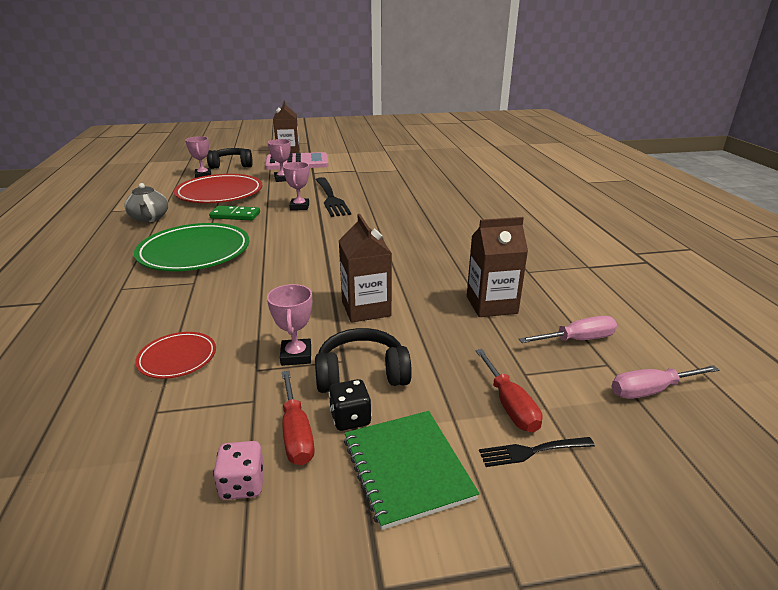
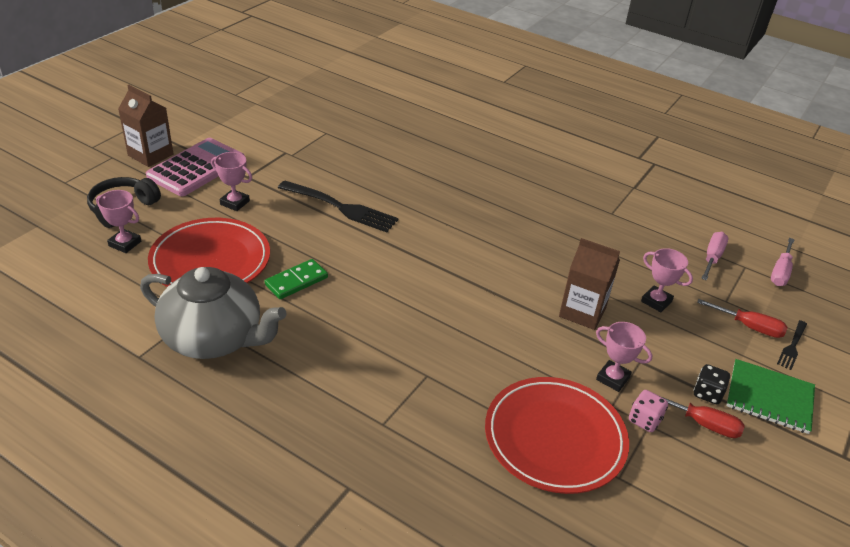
camera: 50 degrees left, 10 degrees up
grey teapot [124,183,168,223] -> grey teapot [140,267,286,359], size x1.81
green plate [134,223,250,271] -> none
red plate [135,332,216,379] -> red plate [485,377,629,494], size x2.01
pink dice [213,441,265,500] -> pink dice moved to [629,390,668,432]
pink trophy [283,162,309,210] -> pink trophy moved to [641,248,693,312]
black headphones [315,328,412,393] -> none
brown carton [467,217,528,317] -> none

